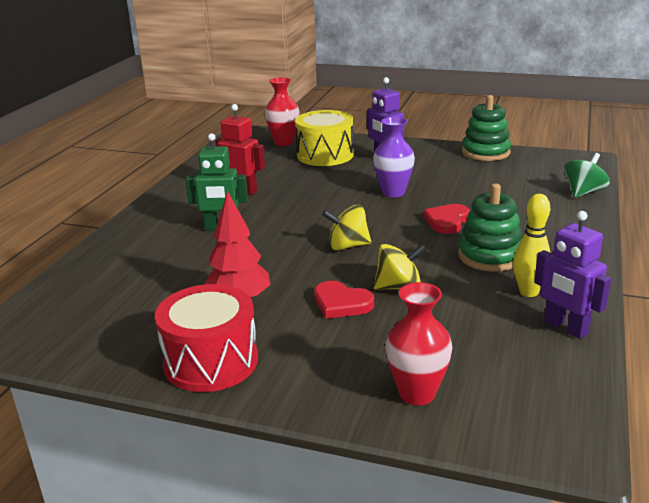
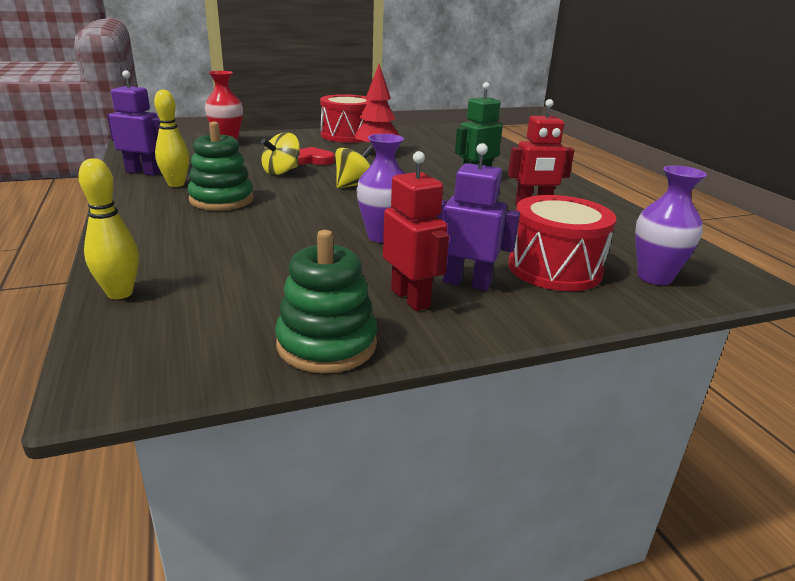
camera: 140 degrees right, 0 degrees up
red vase [265,77,300,146] -> purple vase [635,165,707,285]
yellow drum [295,110,354,166] -> red drum [508,195,616,291]
red heart [424,204,470,234] -> none
green spinning top [564,153,609,198] -> yellow bowling pin [78,158,139,299]
none -> red robot [383,151,449,311]

